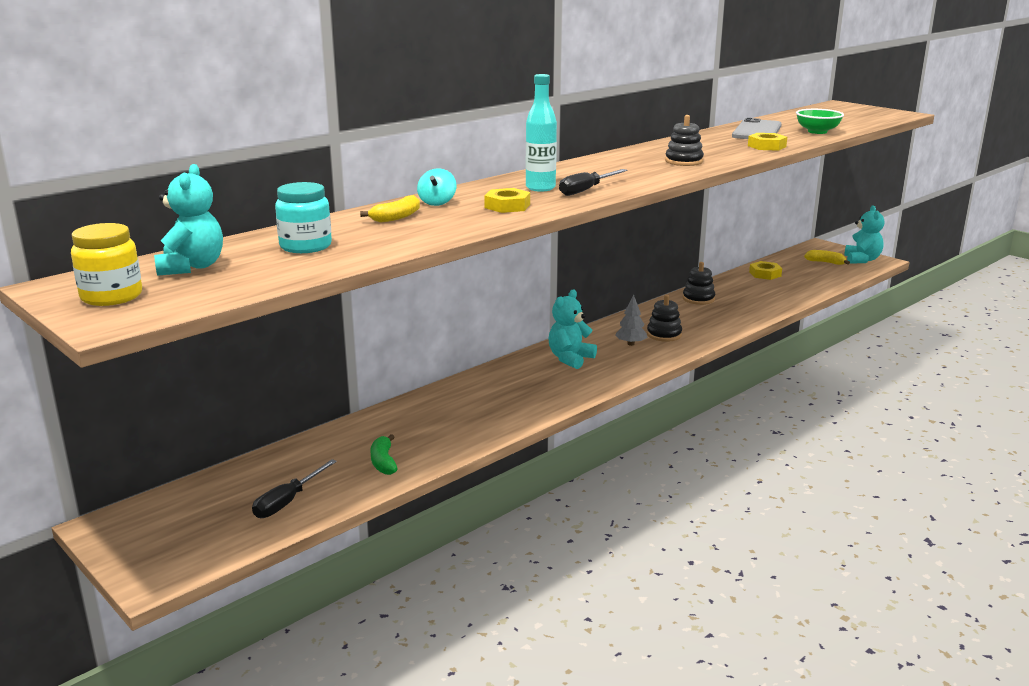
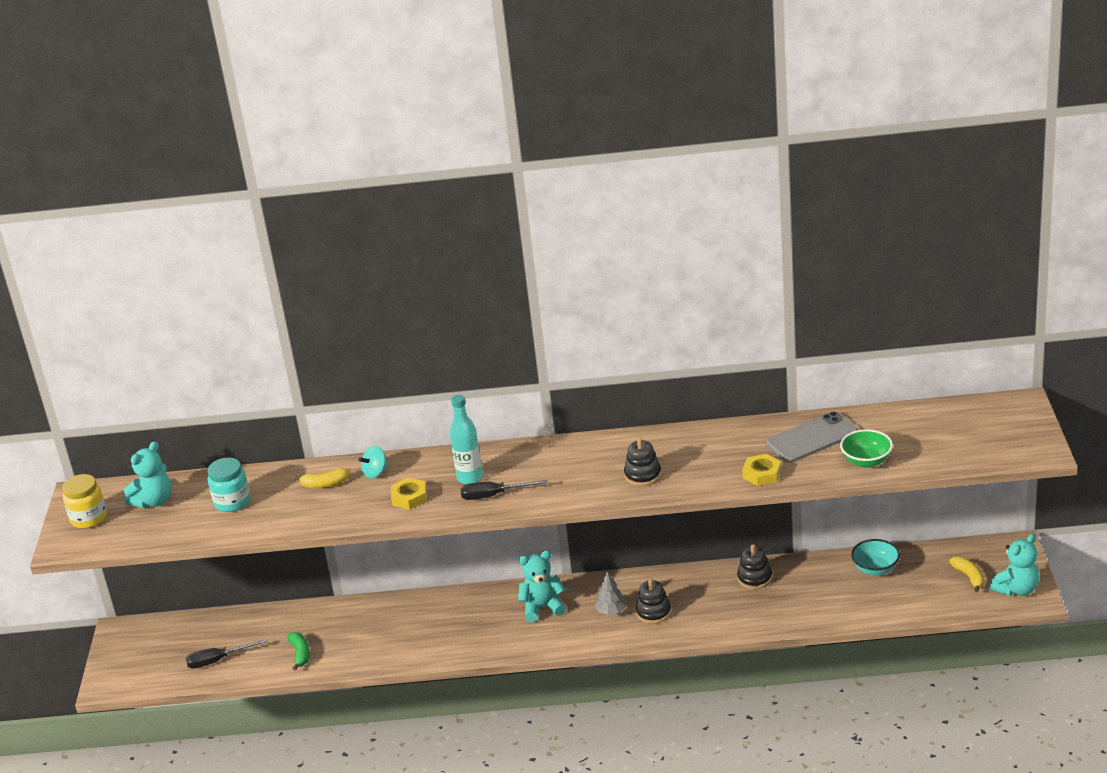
camera: 45 degrees right, 10 degrees up
green banana [370,434,397,475] -> green banana turned 135 degrees clockwise [287,632,310,670]
yellow nut [749,261,782,280] -> turquoise bowl [851,539,900,575]

